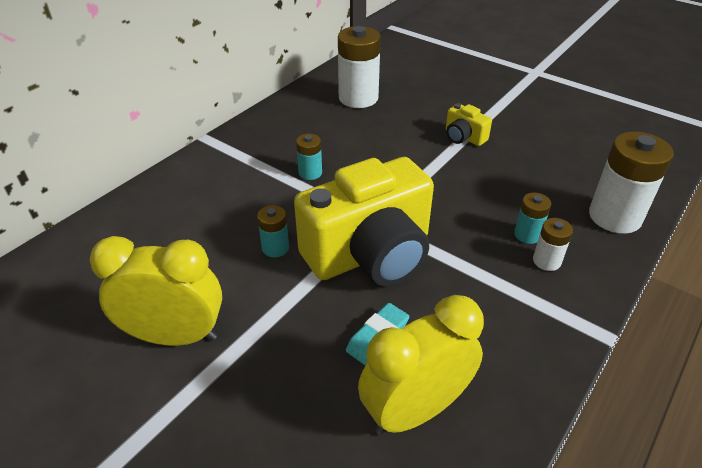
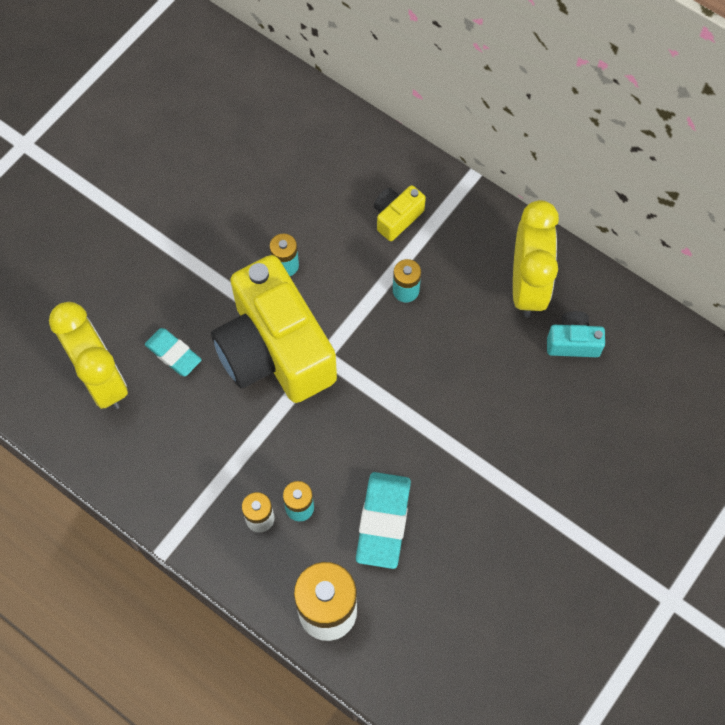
camera: 90 degrees right, 25 degrees up
yellow clock [90,236,222,346] -> yellow clock moved to [513,200,559,318]
white battery [338,26,381,108] -> turquoise camera [547,311,605,357]
yellow camera [446,103,492,146] -> yellow camera moved to [374,185,426,241]
none -> turquoise eraser [356,472,411,569]

